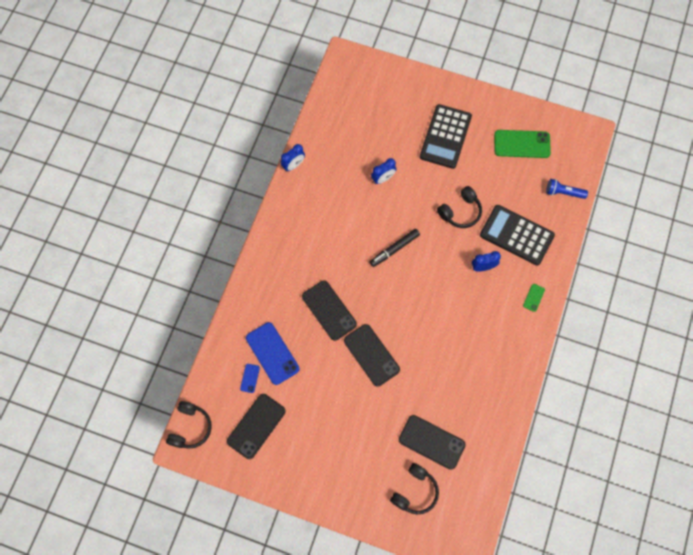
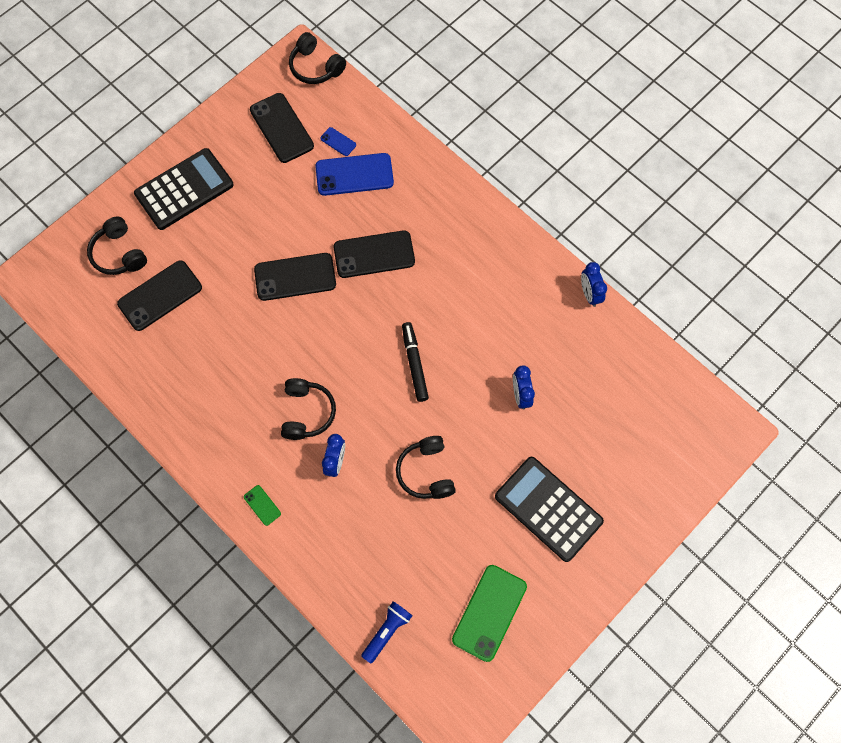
camera: 115 degrees right, 0 degrees up
black calculator [480,205,555,265] -> black calculator moved to [134,148,234,230]
none -> black headphones [281,378,336,440]

